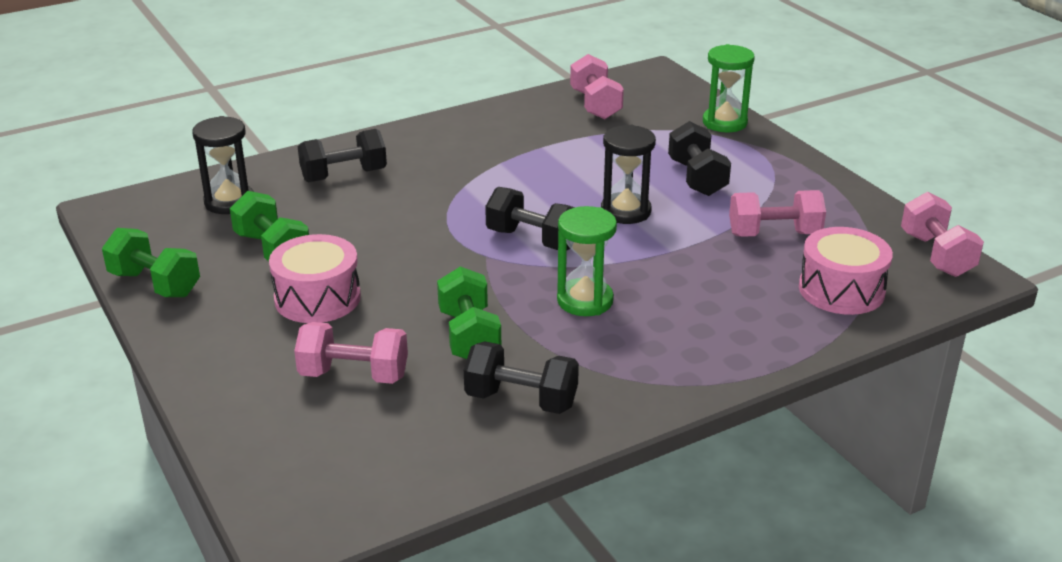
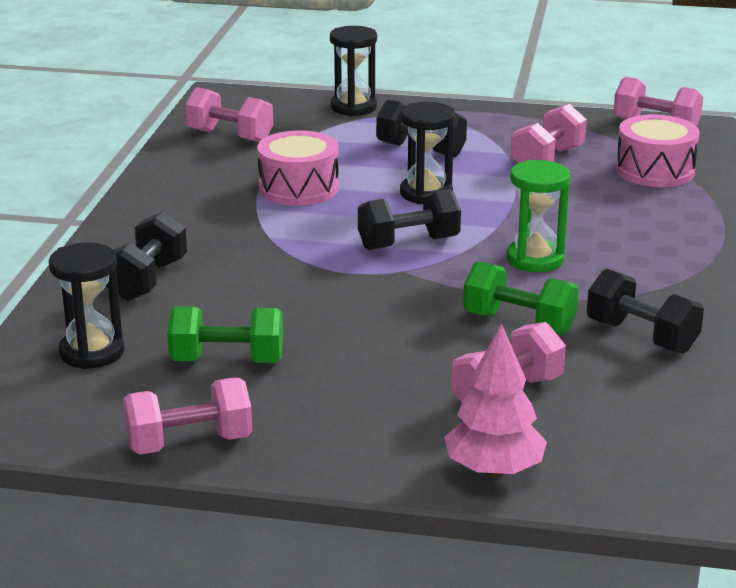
camera: 50 degrees left, 5 degrees down
green dumbbell [102,228,200,297] -> pink dumbbell [123,377,252,454]
pink drum [269,234,361,323] -> pink drum moved to [257,130,339,206]
black dumbbell [464,341,579,414] -> black dumbbell turned 75 degrees clockwise [587,269,704,353]
green hourglass [703,44,755,132] -> black hourglass [330,26,377,116]
none -> pink tree [444,323,547,477]

